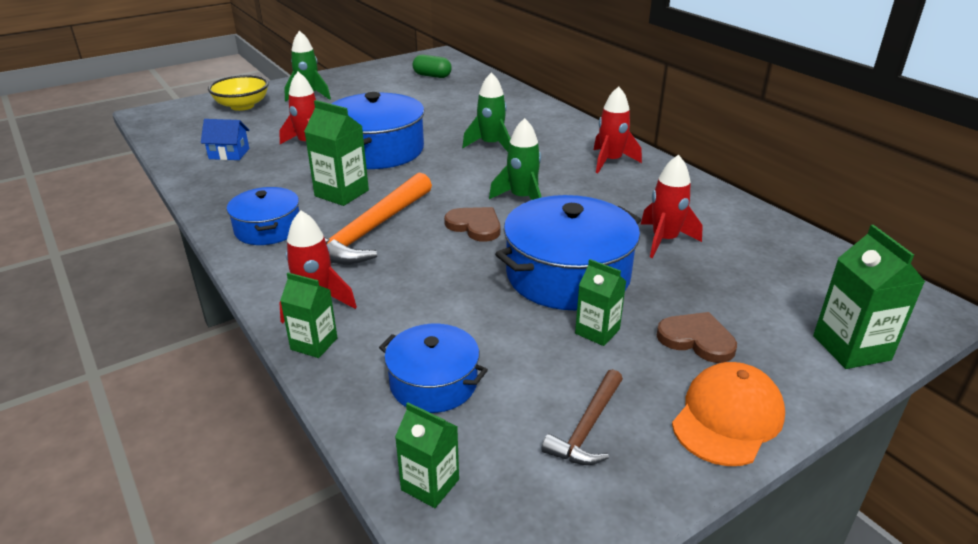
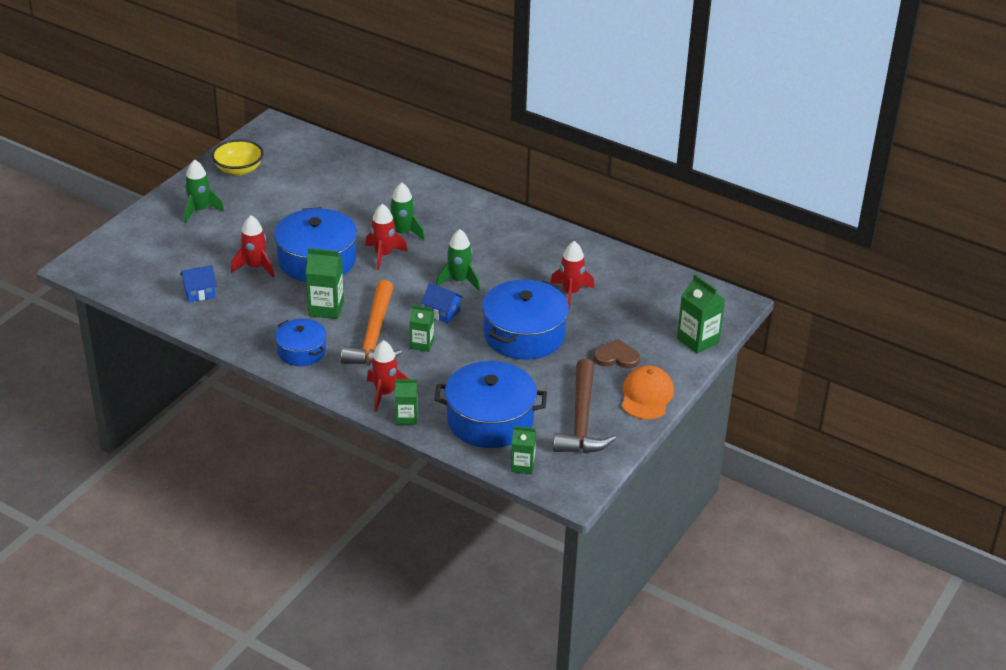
camera: 25 degrees left, 5 degrees up
yellow bowl [208,75,269,111] -> yellow bowl moved to [212,139,264,175]
blue pot [379,324,488,413] -> blue pot [434,361,547,448], size x1.72
green capsule [413,55,452,78] -> none
brown heart [444,207,501,242] -> blue house [421,283,464,323]
brown hammer [542,369,623,465] -> brown hammer [553,359,616,453], size x1.86
green carton [575,259,626,346] -> green carton moved to [410,305,434,352]
red rocket [594,86,642,173] -> red rocket moved to [365,204,408,270]

